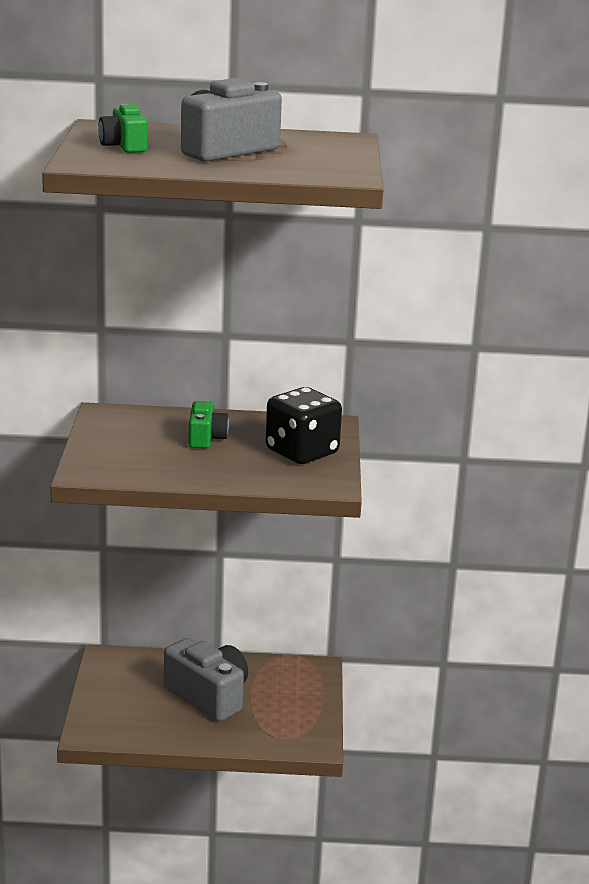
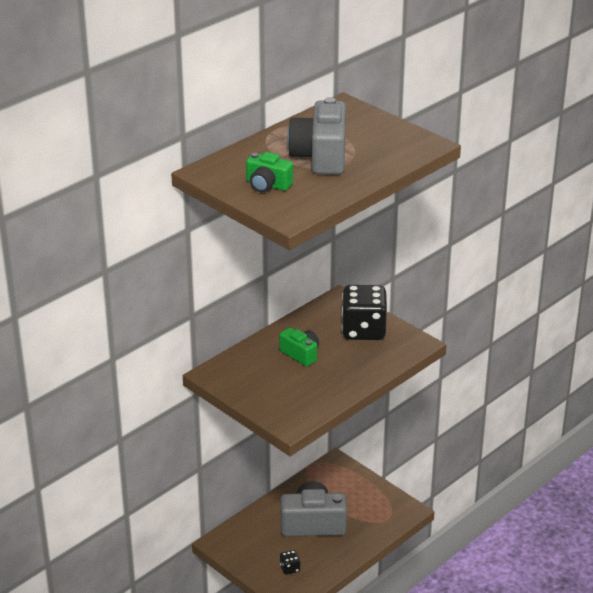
camera: 45 degrees left, 10 degrees up
none -> black dice [280,550,300,575]

